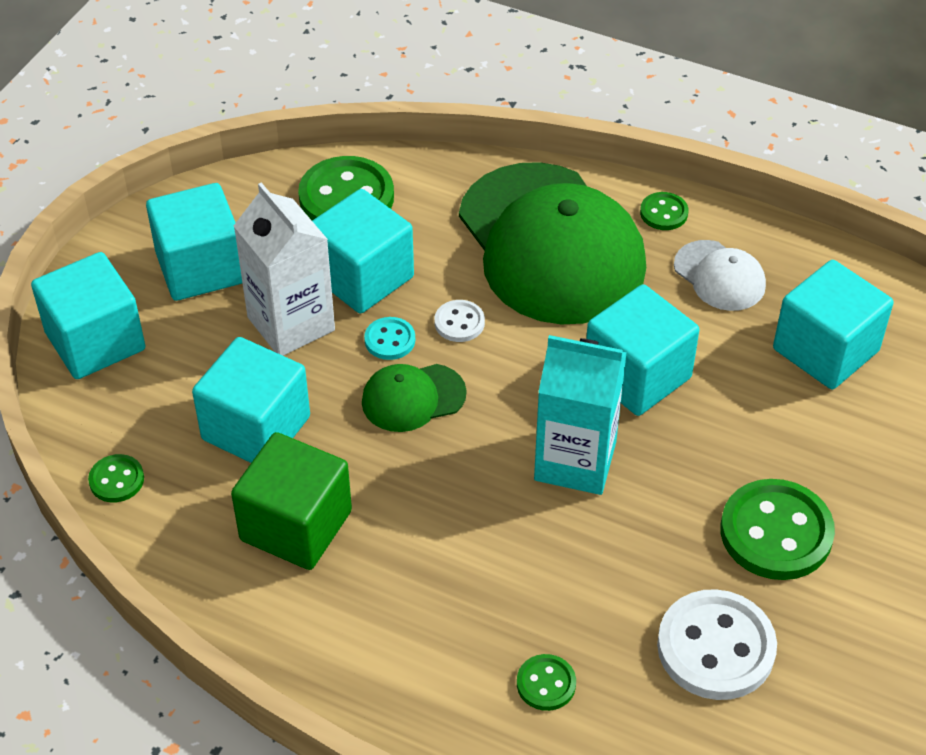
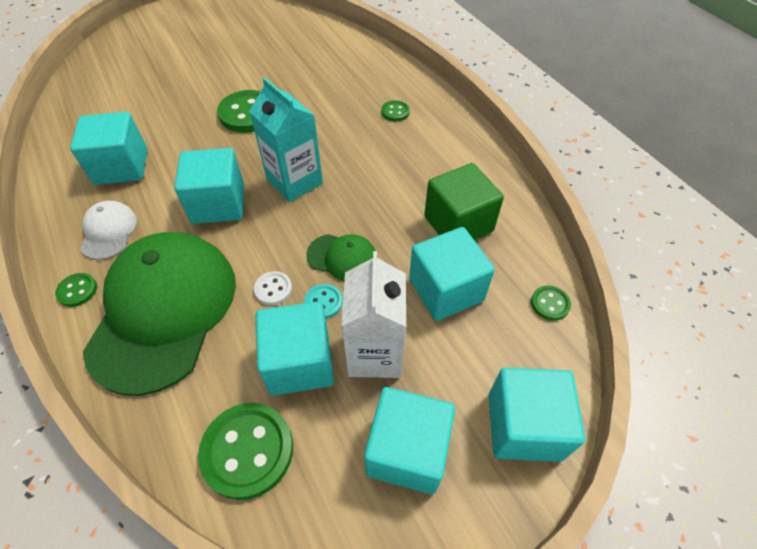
camera: 145 degrees left, 5 degrees up
white button [657,589,777,700] -> none

